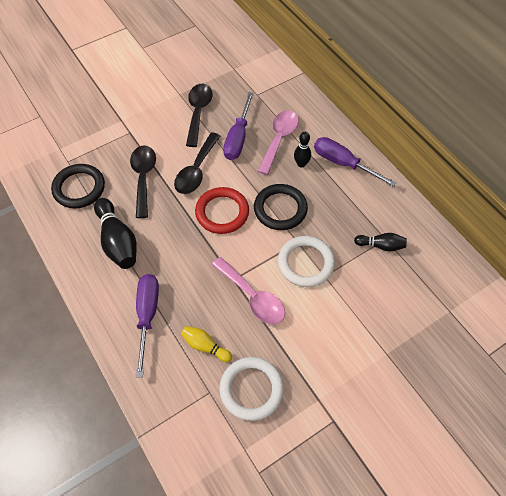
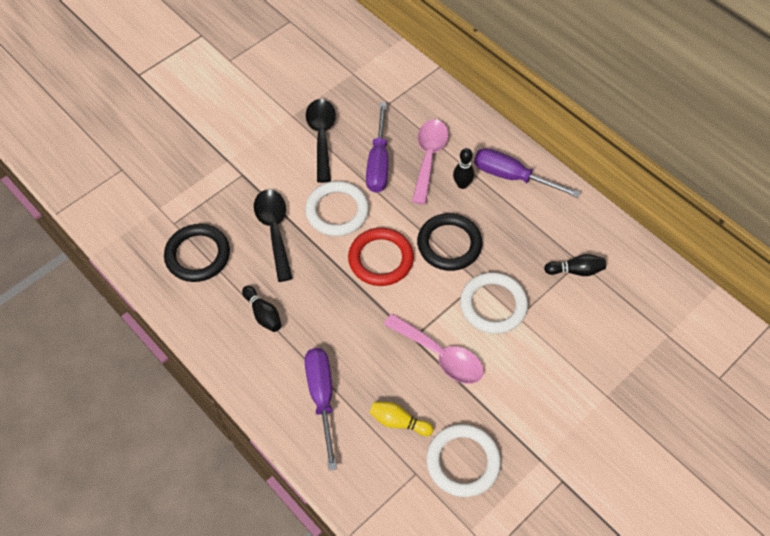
camera: 10 degrees left, 0 degrees up
black bowling pin [94,198,137,269] -> black bowling pin [242,286,282,332], size x0.56
black spoon [174,132,220,194] -> white ring [305,181,369,236]

